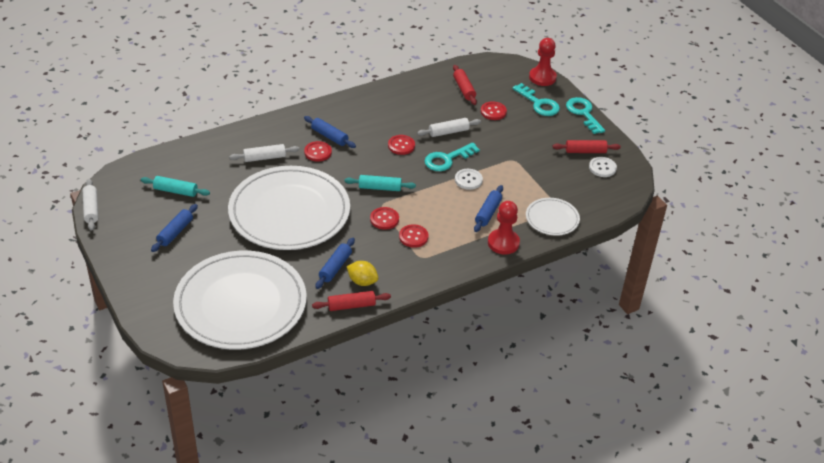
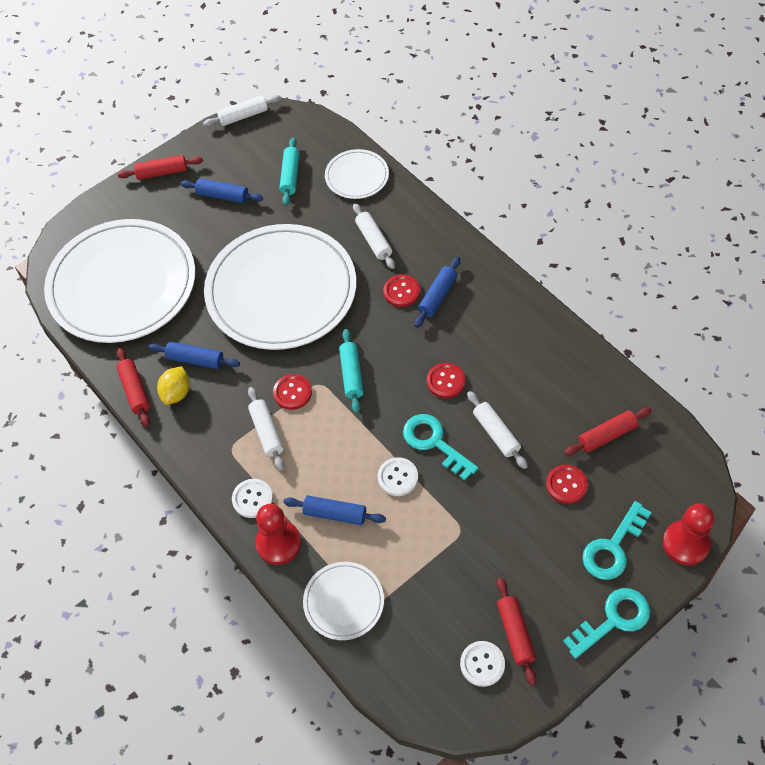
camera: 85 degrees right, 15 degrees up
red button [399,224,429,248] -> white rolling pin [248,387,284,471]
none -> red rolling pin [118,155,203,180]
none -> white button [232,479,273,518]
none -> white plate [325,149,389,199]

